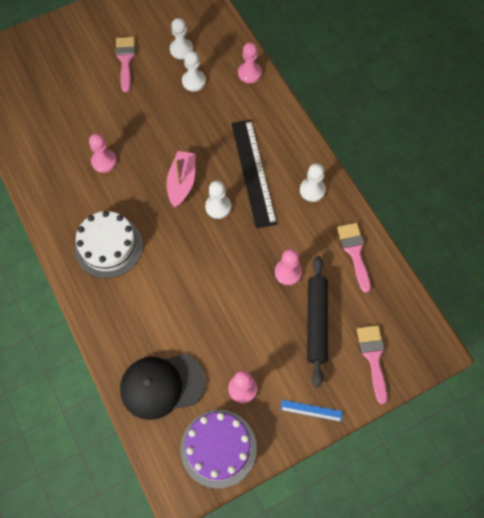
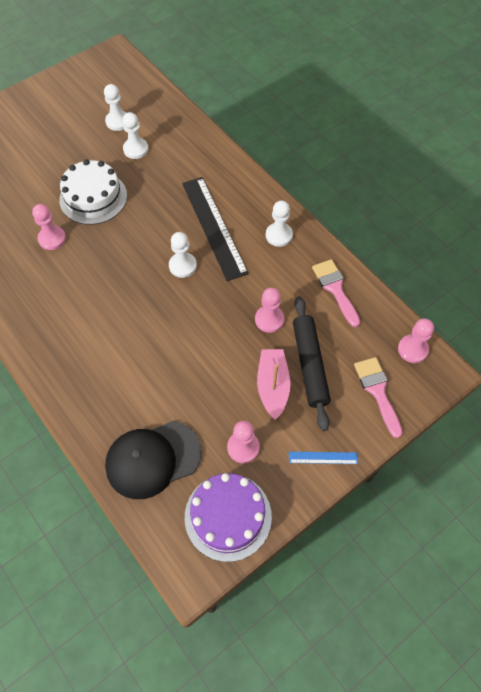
camera: 10 degrees left, 5 degrees down
white cake [74,211,143,278] -> white cake moved to [59,159,127,225]
pink brush [115,37,136,92] -> none
pink boat [166,151,195,208] -> pink boat moved to [257,349,291,420]
pink pawn [238,42,262,83] -> pink pawn moved to [398,319,434,363]

